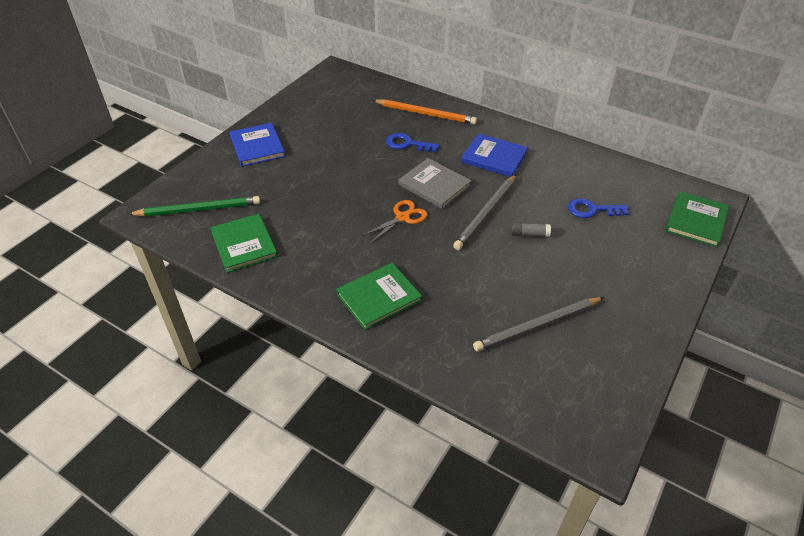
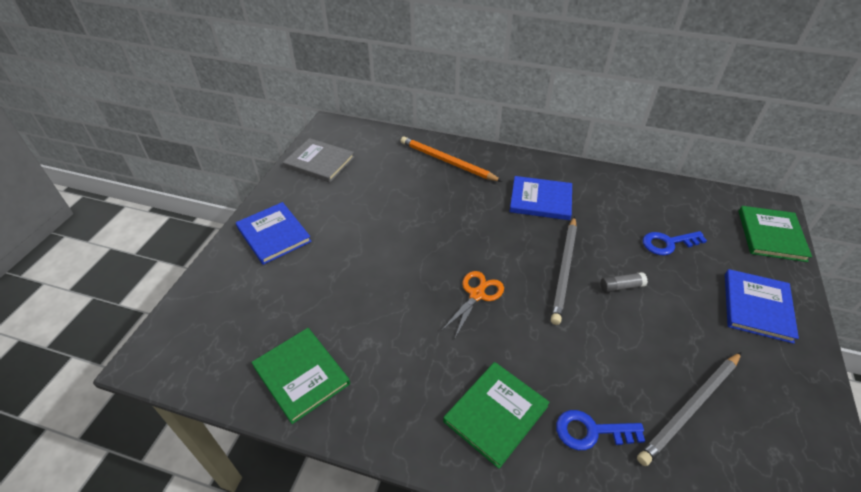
camera: 15 degrees left, 0 degrees up
green pencil [128,196,260,217] -> none
orange pencil [372,99,477,125] -> orange pencil turned 150 degrees counterclockwise [401,136,502,182]
blue key [386,133,439,153] -> blue key moved to [556,410,645,450]
grey book [399,158,472,209] -> grey book moved to [283,138,354,182]
none -> blue book [725,269,799,344]

